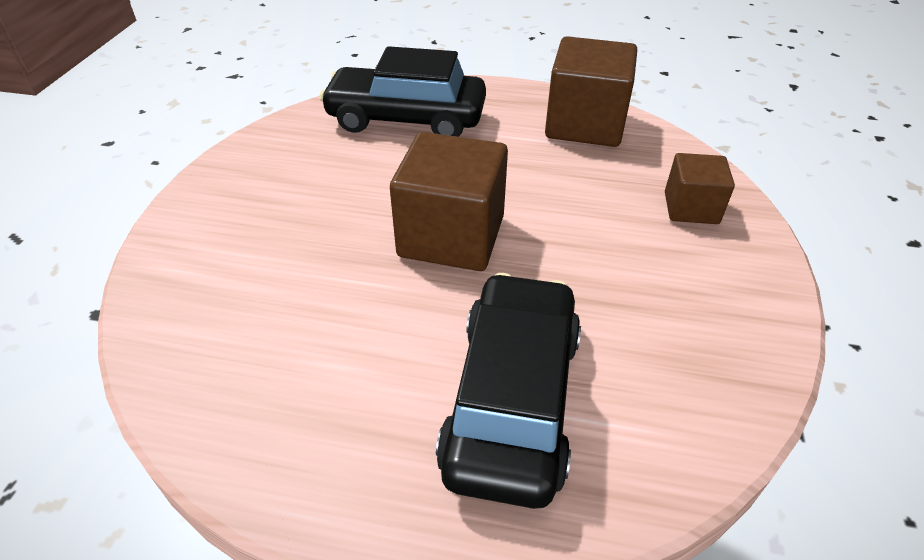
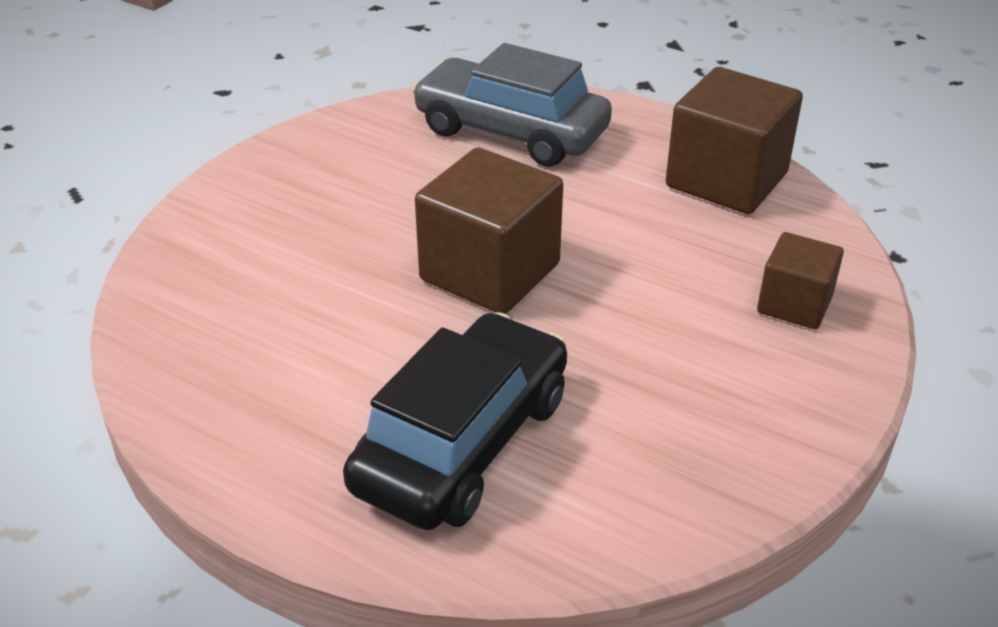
camera: 20 degrees right, 5 degrees down
black car [320,46,486,137] -> grey car [412,43,612,167]

